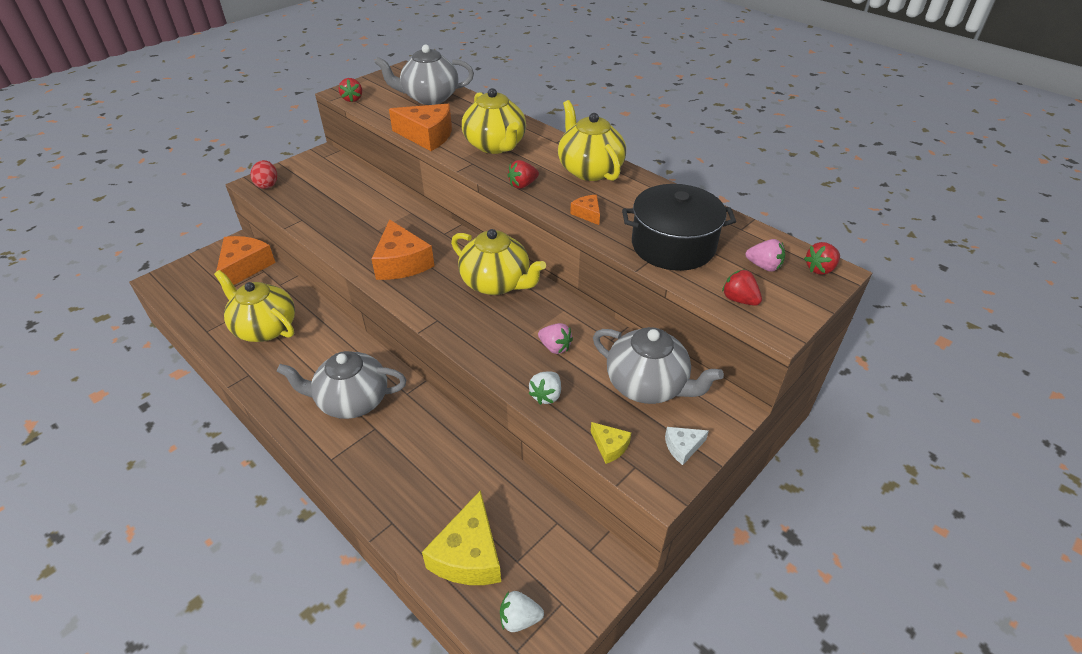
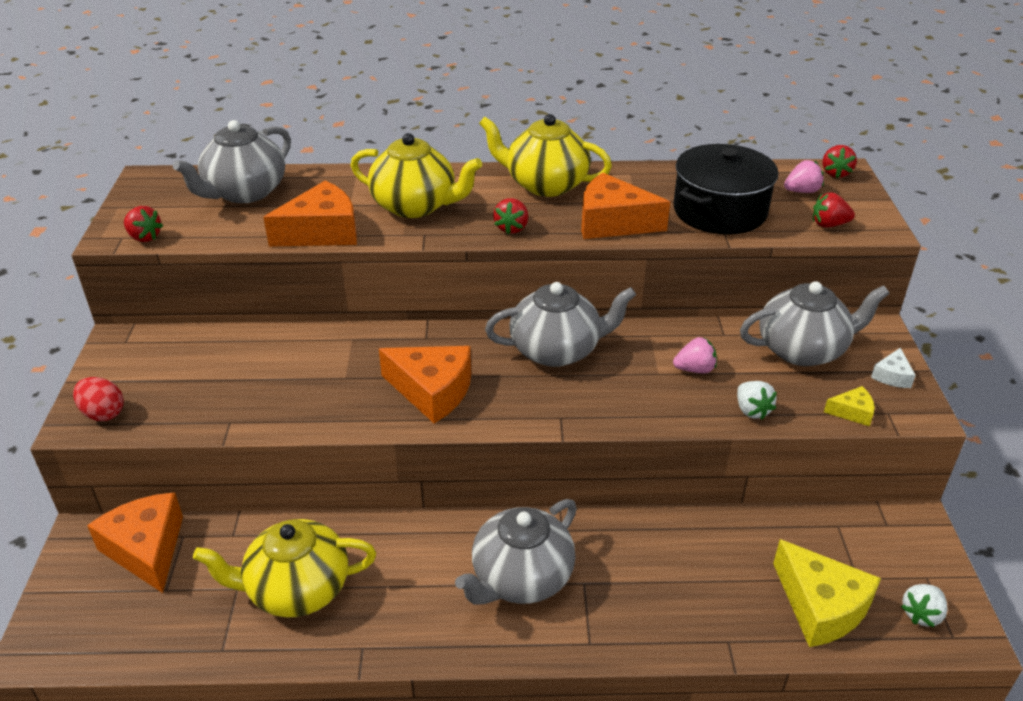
camera: 45 degrees left, 5 degrees down
yellow teapot [451,229,546,295] -> grey teapot [485,282,636,367]
orange cheese [570,195,600,225] -> orange cheese [581,172,670,239], size x2.08

